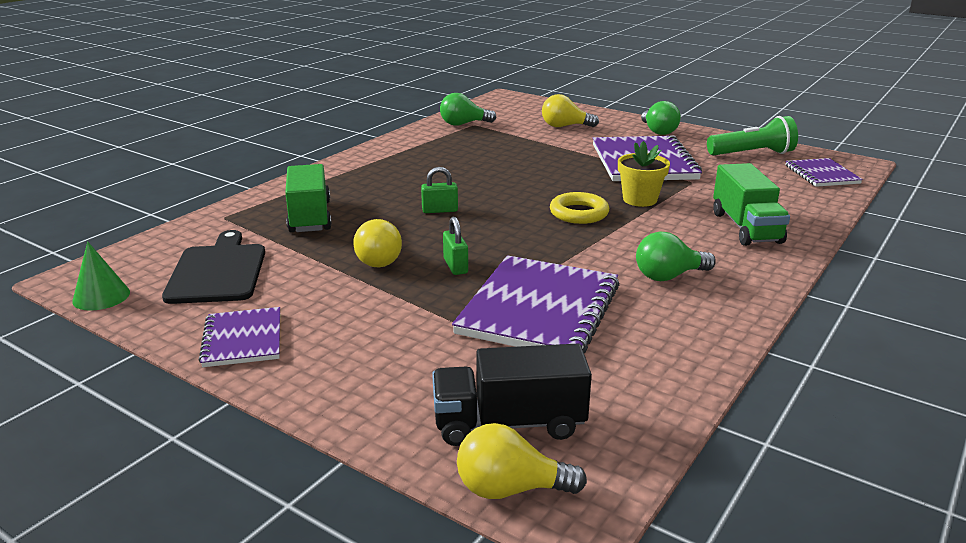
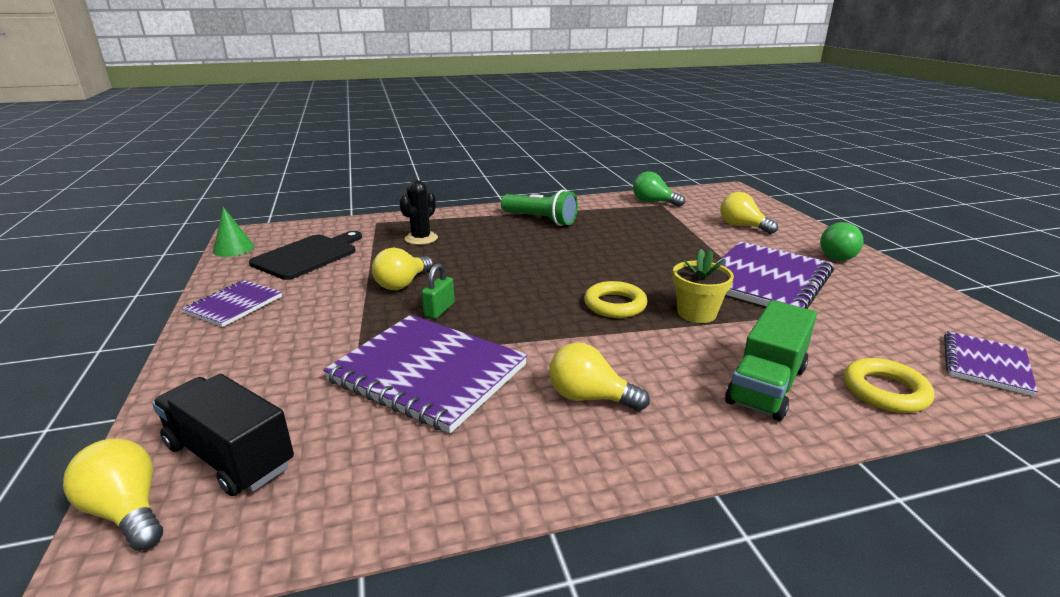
camera: 40 degrees right, 0 degrees up
green truck [285,164,332,232] -> black cactus [399,180,438,245]
green padlock [421,167,458,213] -> none
purple notebook [452,255,619,353] -> purple notebook turned 60 degrees clockwise [323,315,527,433]
green light bulb [636,231,716,281] -> yellow light bulb [549,343,650,411]
green flashlight [707,116,798,155] -> green flashlight moved to [501,190,578,226]
none -> yellow ring [844,358,934,413]

